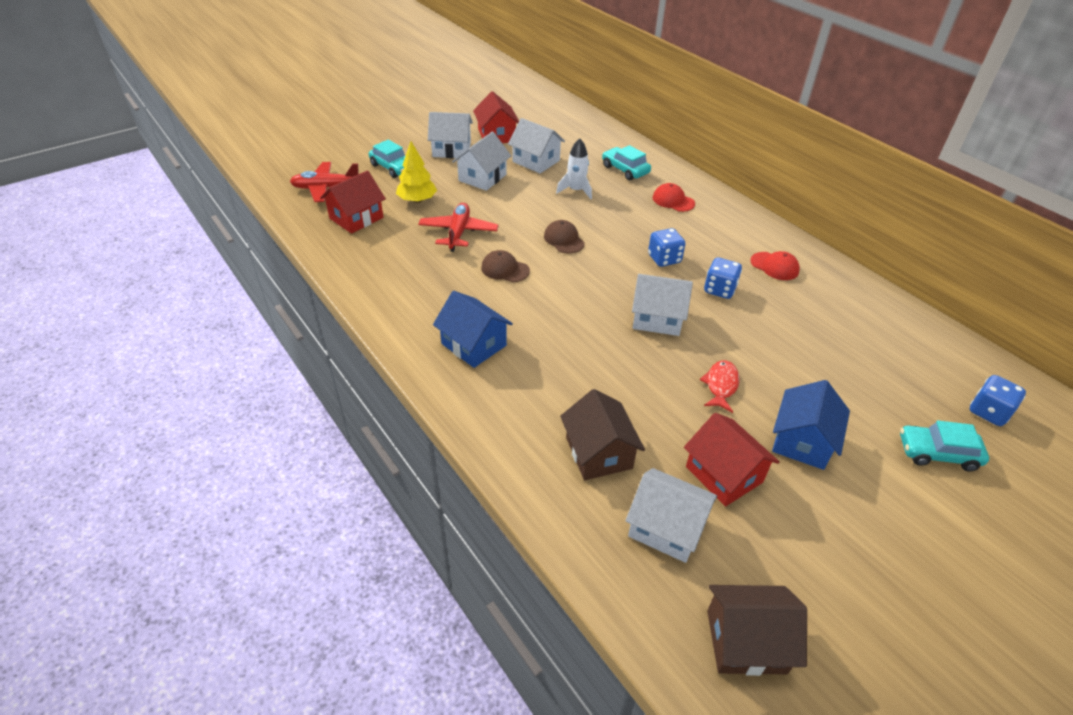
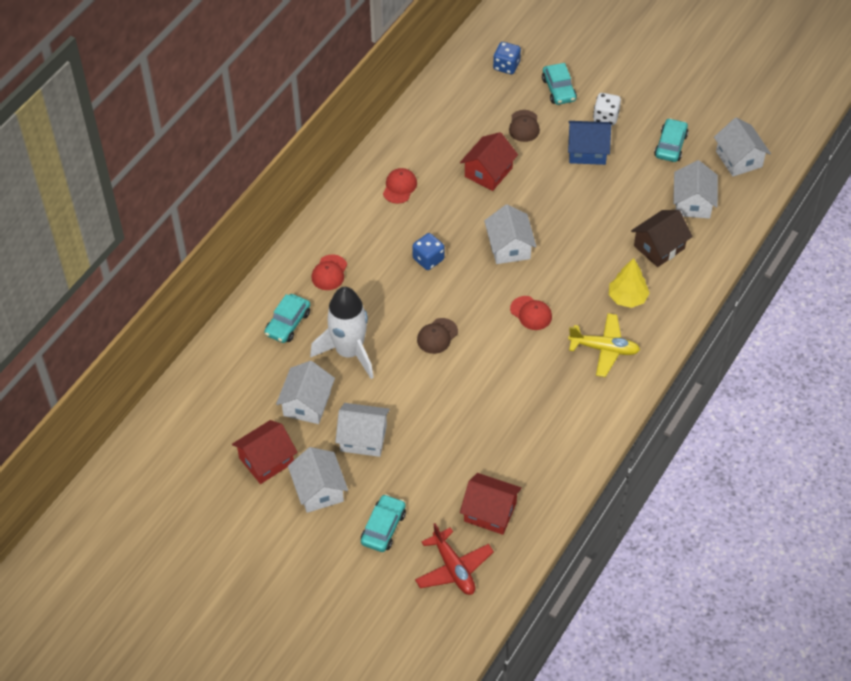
camera: 110 degrees left, 10 degrees up
yellow tree [396,141,437,203] -> yellow tree moved to [609,258,649,308]
red plane [418,203,498,252] -> none
blue house [433,291,513,368] -> yellow plane [568,313,640,377]
brown cap [481,250,530,282] -> brown cap moved to [509,110,540,142]
white rocket [556,138,592,199] -> white rocket [310,287,374,379], size x1.80
red house [684,413,779,507] -> red house moved to [460,132,518,191]
red fish [700,360,739,413] -> none
blue dice [704,258,742,299] -> none
brown house [707,585,807,676] -> white house [714,118,771,176]
none -> red cap [510,296,552,330]
none -> white dice [593,93,621,125]
none -> turquoise car [654,118,688,162]

